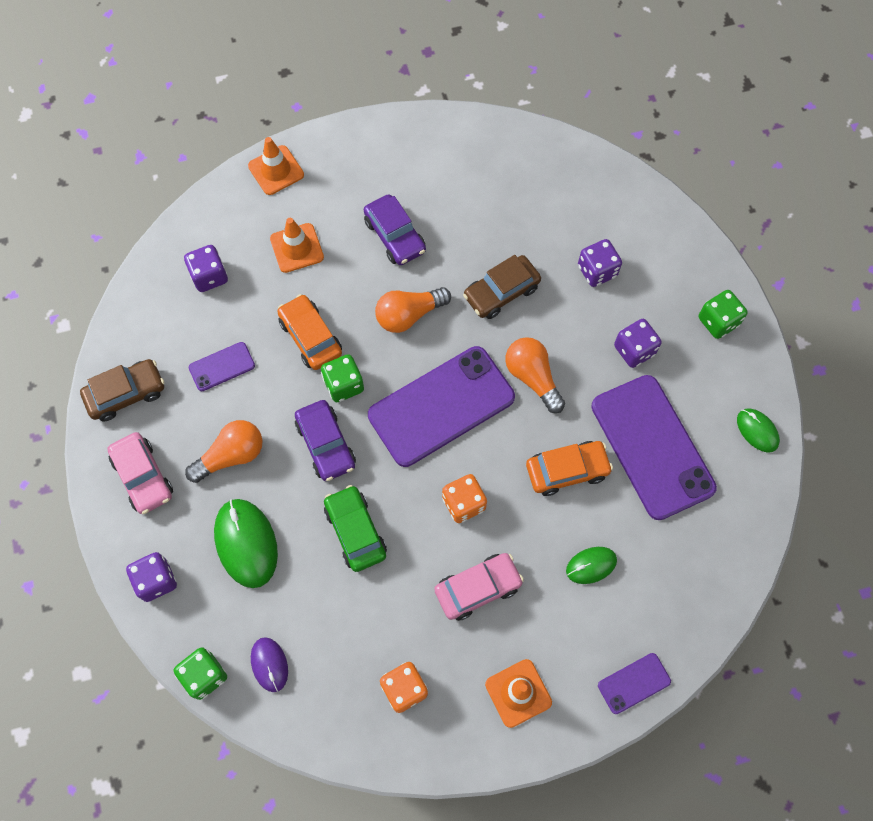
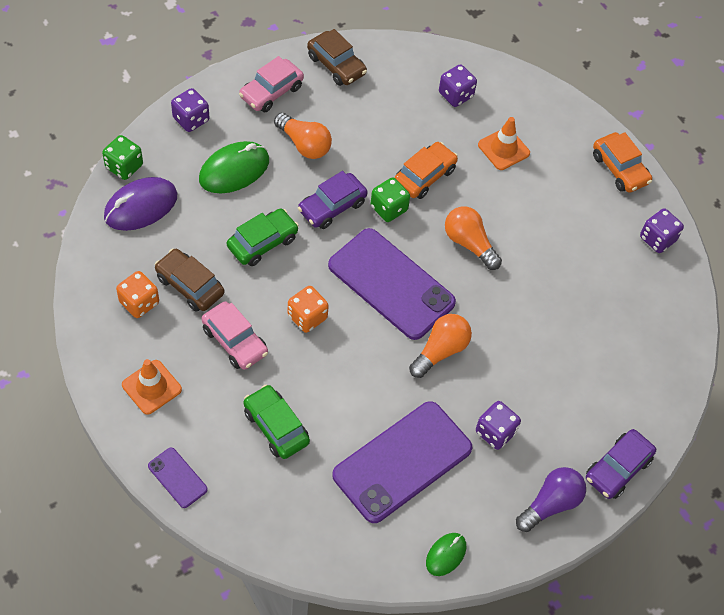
camera: 70 degrees right, 10 degrees down
purple phone [189,342,255,391] -> none
orange traffic cone [248,137,304,195] -> none
purple mouse [251,637,288,692] -> purple mouse [104,177,177,231], size x1.75
purple car [364,194,426,265] -> purple car moved to [586,429,656,499]
brown car [463,255,541,319] -> brown car moved to [155,249,225,312]
orange car [526,441,613,496] -> orange car moved to [593,132,652,193]
green mouse [566,547,617,584] -> green car [243,384,310,459]
purple dice [578,239,622,287] -> purple dice moved to [640,208,684,253]
green dice [699,290,748,339] -> purple light bulb [516,467,586,532]

